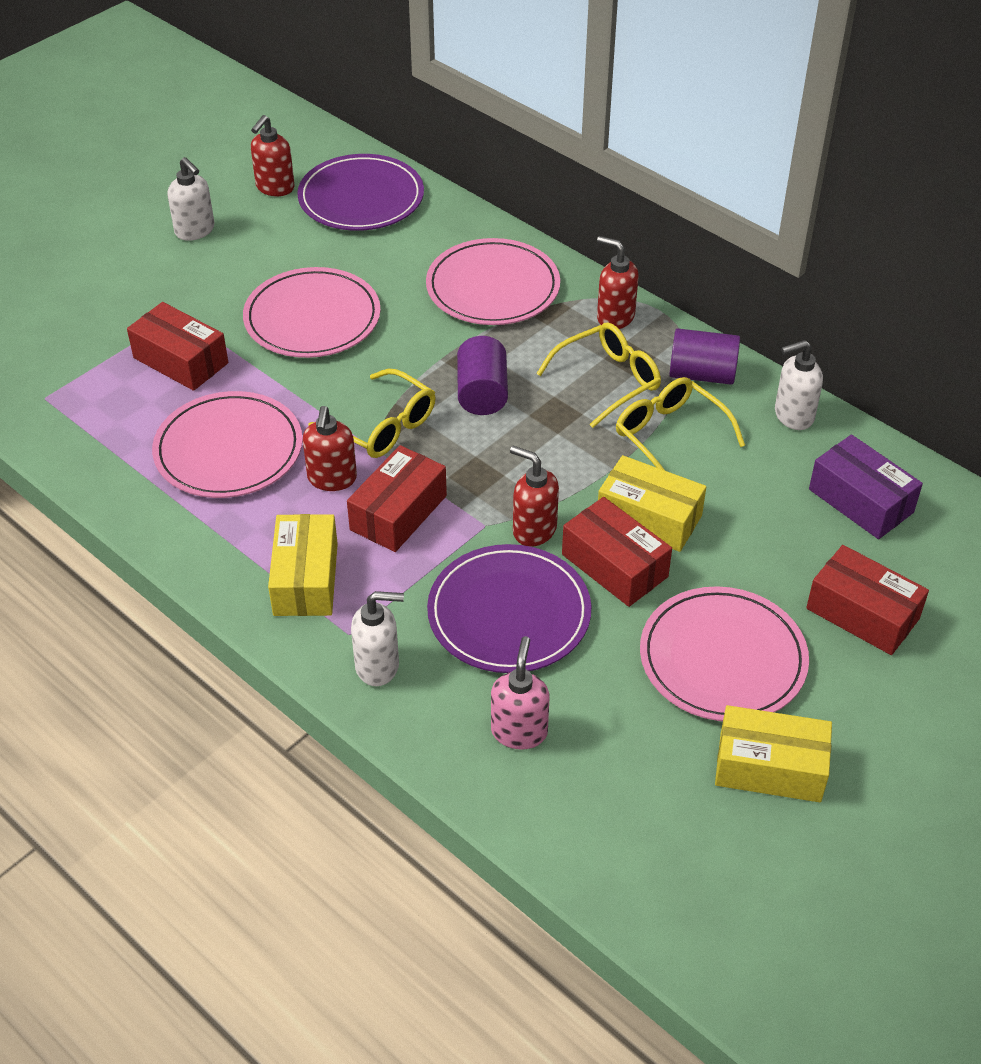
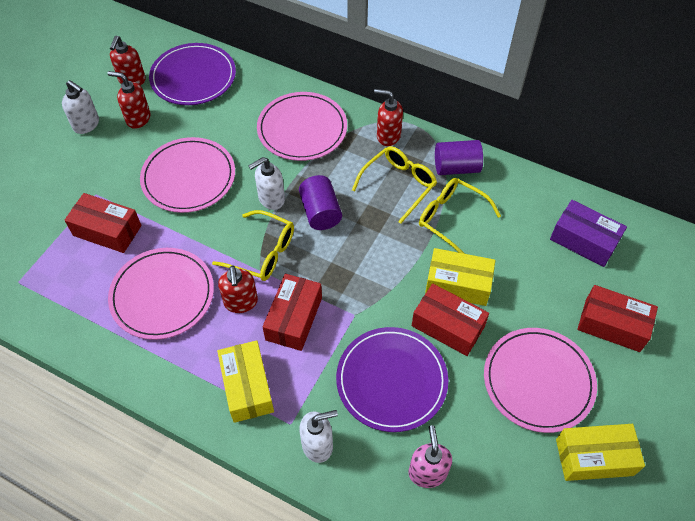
camera: 15 degrees left, 10 degrees up
red soap dispenser [510,446,559,547] -> red soap dispenser moved to [107,71,150,129]
white soap dispenser [775,340,823,430] -> white soap dispenser moved to [248,157,285,210]

